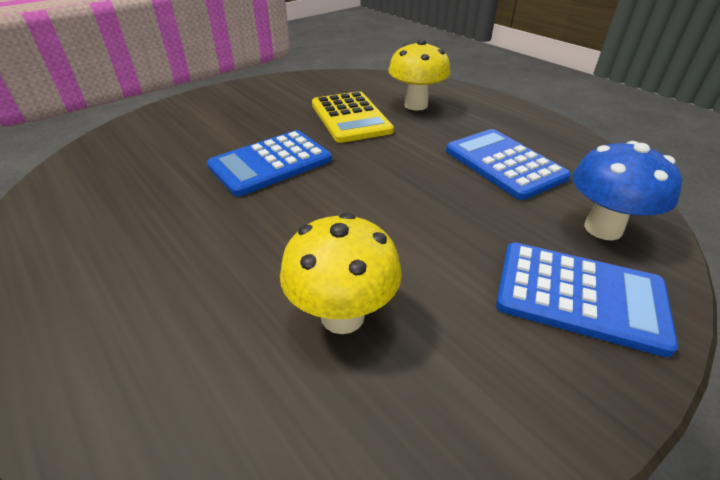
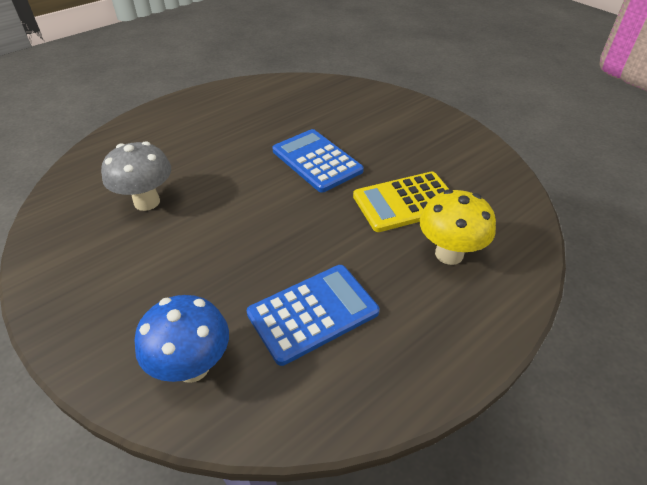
camera: 90 degrees right, 5 degrees up
yellow mushroom [280,213,402,334] -> grey mushroom [101,141,171,211]
blue calculator [496,243,678,357] -> none

